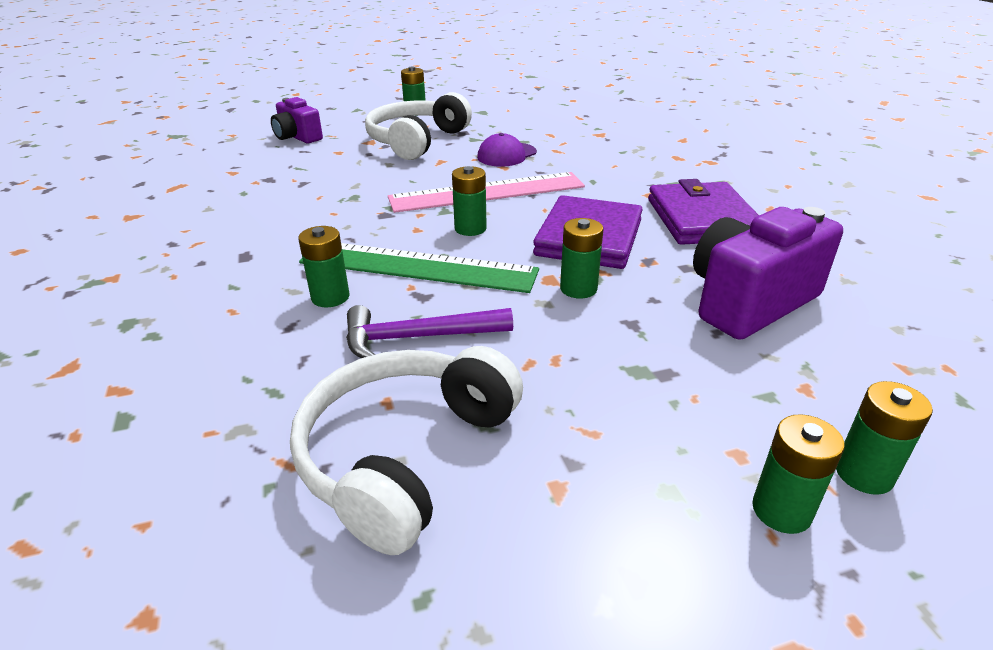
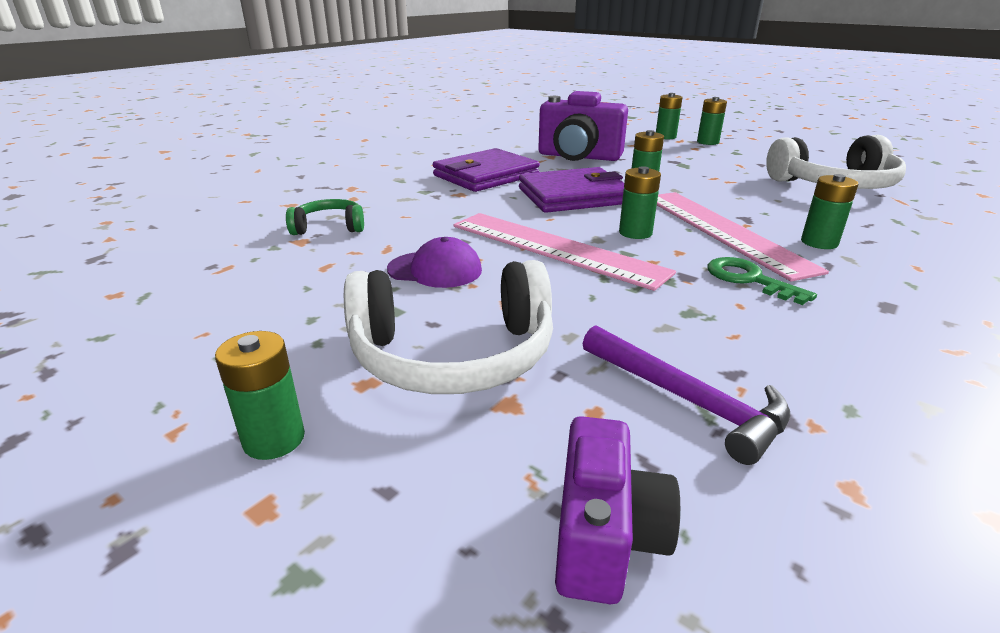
camera: 125 degrees left, 5 degrees down
green ruler [299,243,539,293] -> pink ruler [657,192,829,282]
purple hammer [346,305,513,358] -> purple hammer moved to [582,325,790,465]
none -> green headphones [286,199,364,235]
none -> green key [707,257,817,305]

